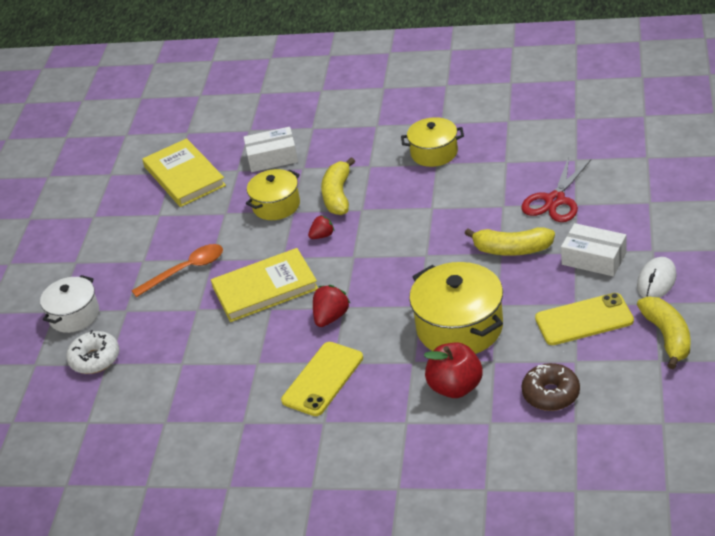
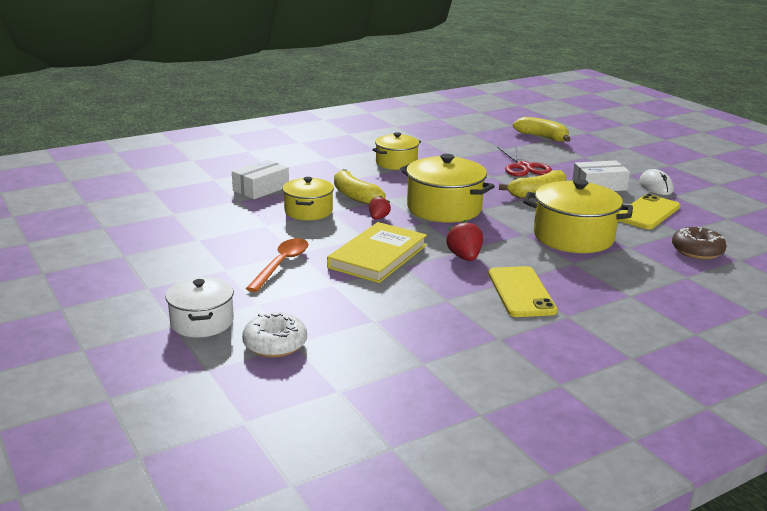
camera: 45 degrees left, 15 degrees down
yellow book [142,138,226,207] -> none
red apple [424,343,483,398] -> none
yellow banana [637,297,690,369] -> yellow banana moved to [513,117,571,142]
none -> yellow pot [400,154,495,222]

